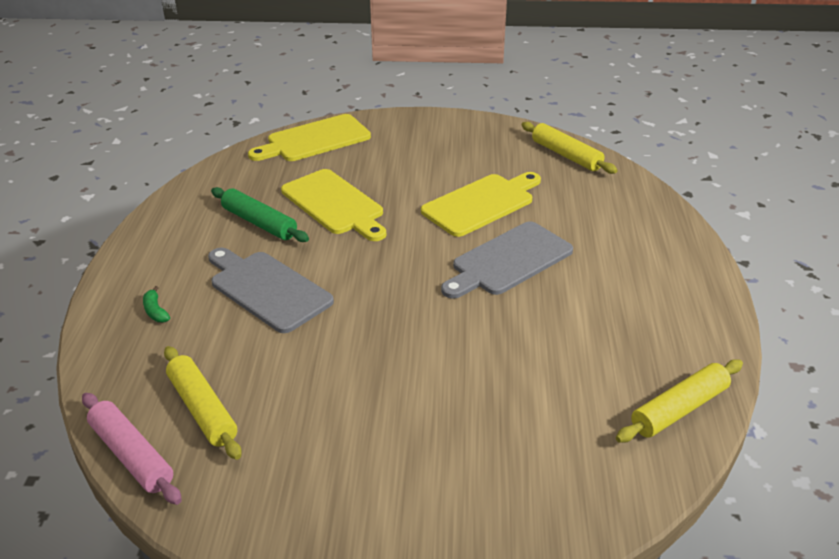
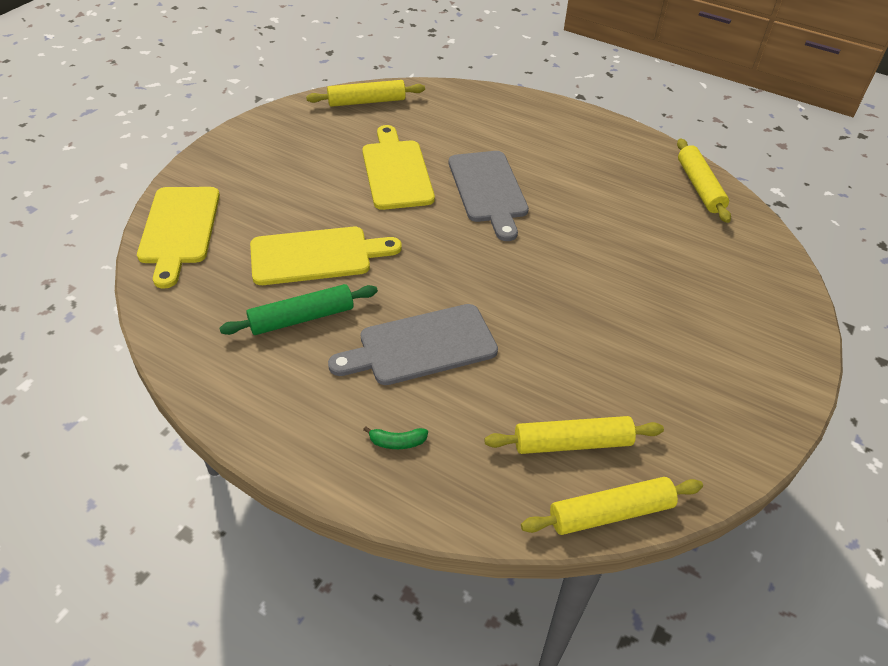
camera: 65 degrees left, 10 degrees up
pink rolling pin [82,393,182,505] -> yellow rolling pin [521,477,703,535]

